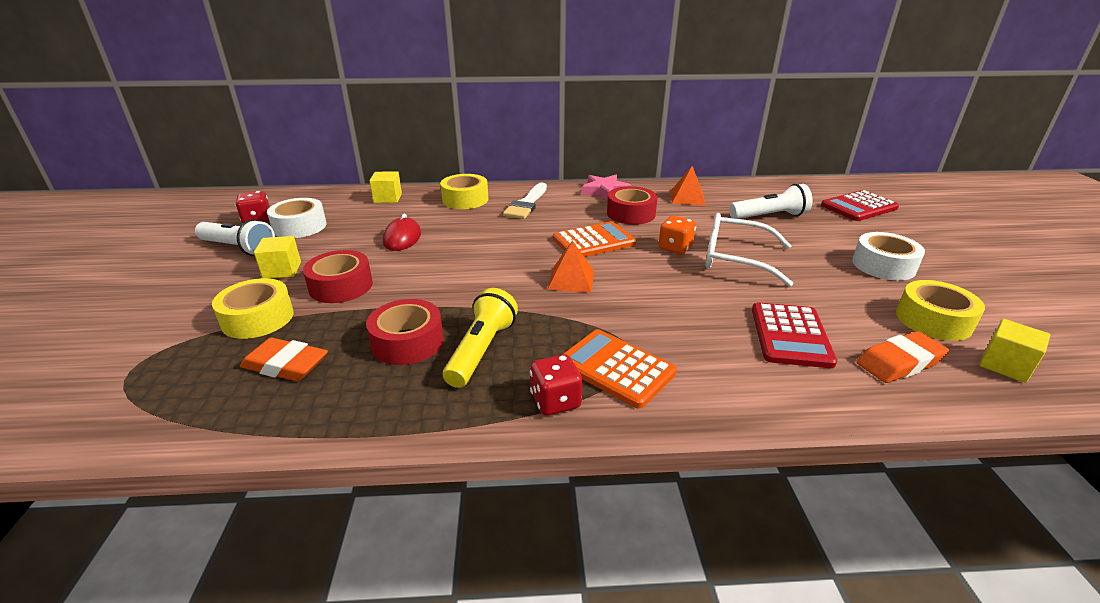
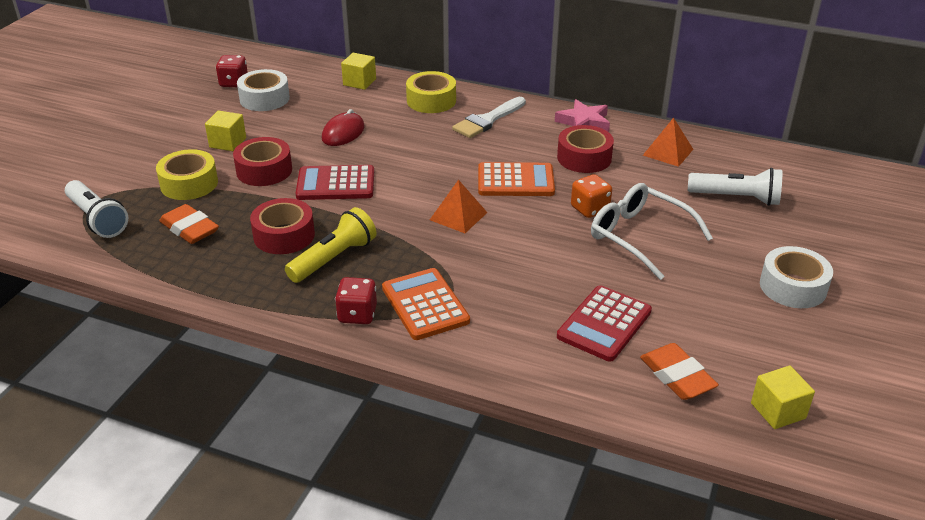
camera: 25 degrees right, 5 degrees up
white flashlight [195,219,275,256] -> white flashlight moved to [65,180,128,238]
red calculator [821,190,899,221] -> red calculator moved to [296,165,374,200]
orange eraser [857,331,949,383] -> orange eraser turned 60 degrees clockwise [640,343,719,400]
yellow tape [896,280,985,341] -> none

